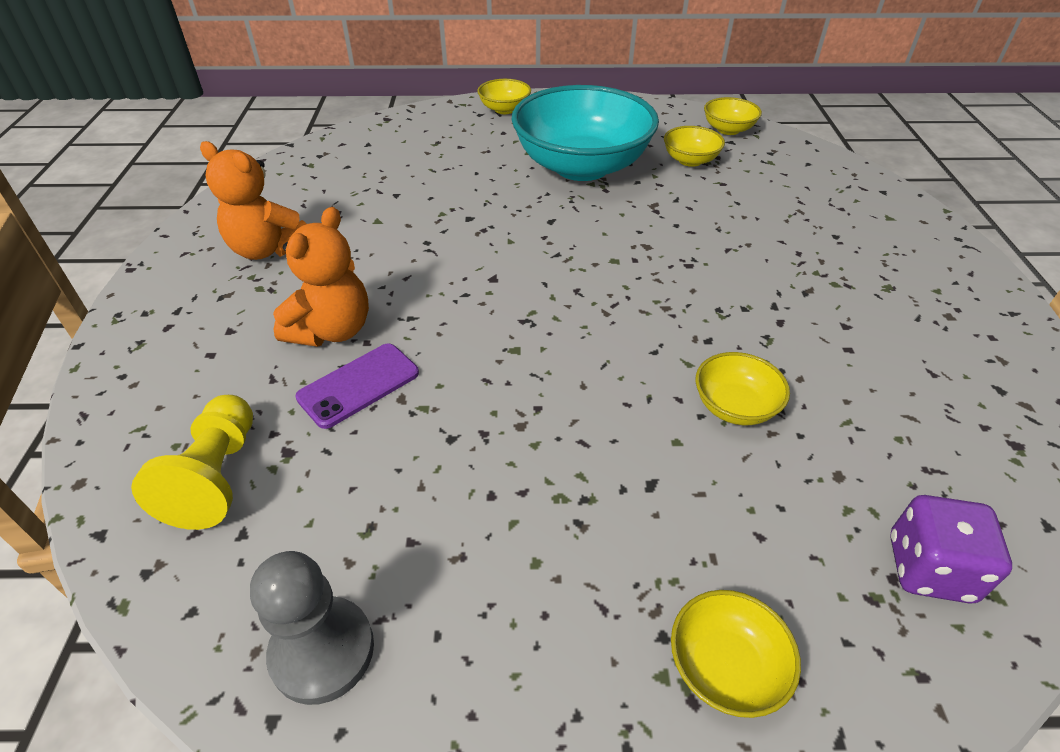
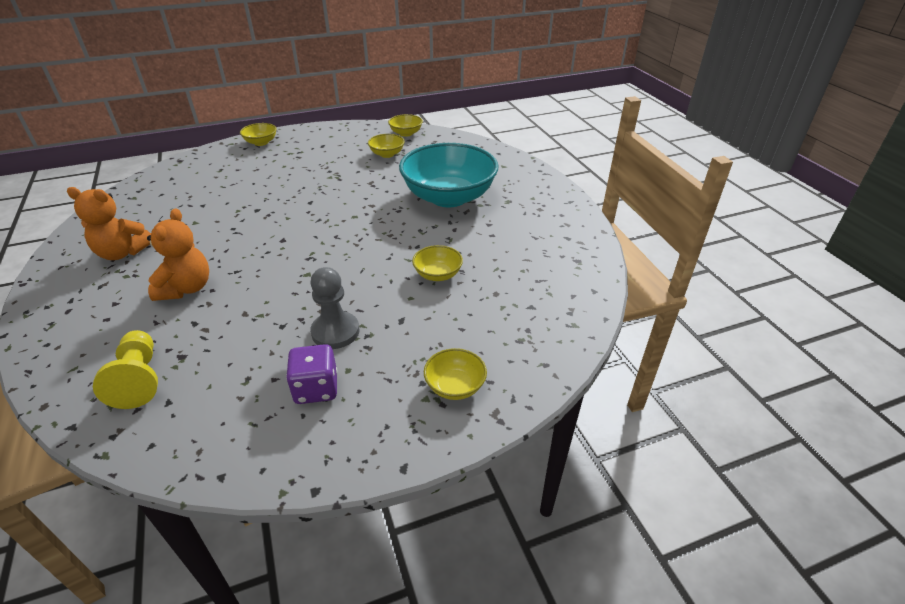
camera: 20 degrees left, 5 degrees down
grey pawn [250,551,374,705] -> grey pawn moved to [310,267,359,349]
purple phone [295,343,419,429] -> none
turquoise bowl [511,85,659,181] -> turquoise bowl moved to [399,143,498,207]
purple dice [890,495,1012,604] -> purple dice moved to [286,344,338,404]

